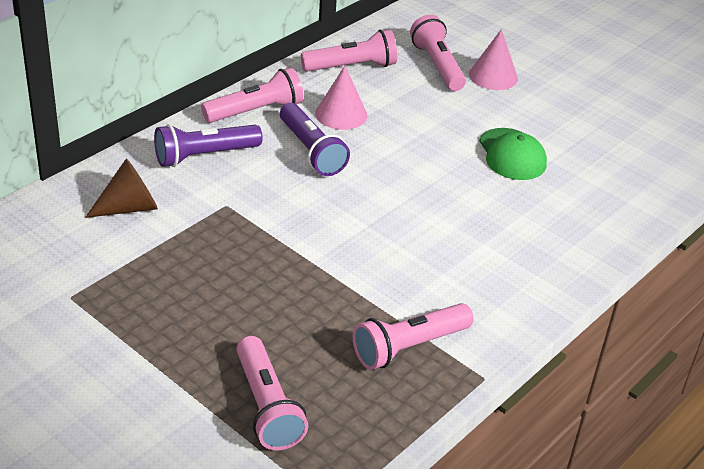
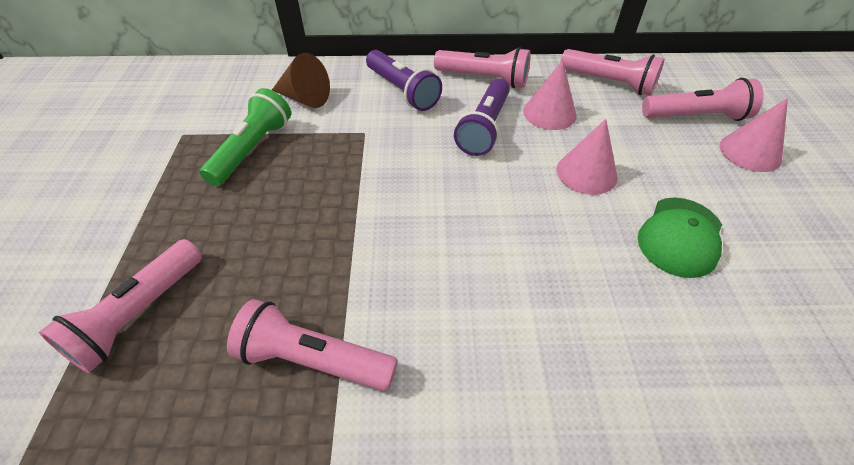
camera: 50 degrees right, 10 degrees up
purple flashlight [154,124,263,167] -> purple flashlight turned 150 degrees counterclockwise [366,50,442,111]
pink flashlight [410,15,466,91] -> pink flashlight turned 60 degrees clockwise [642,78,764,121]
none -> green flashlight [200,88,291,186]
none -> pink cone [556,119,617,195]

